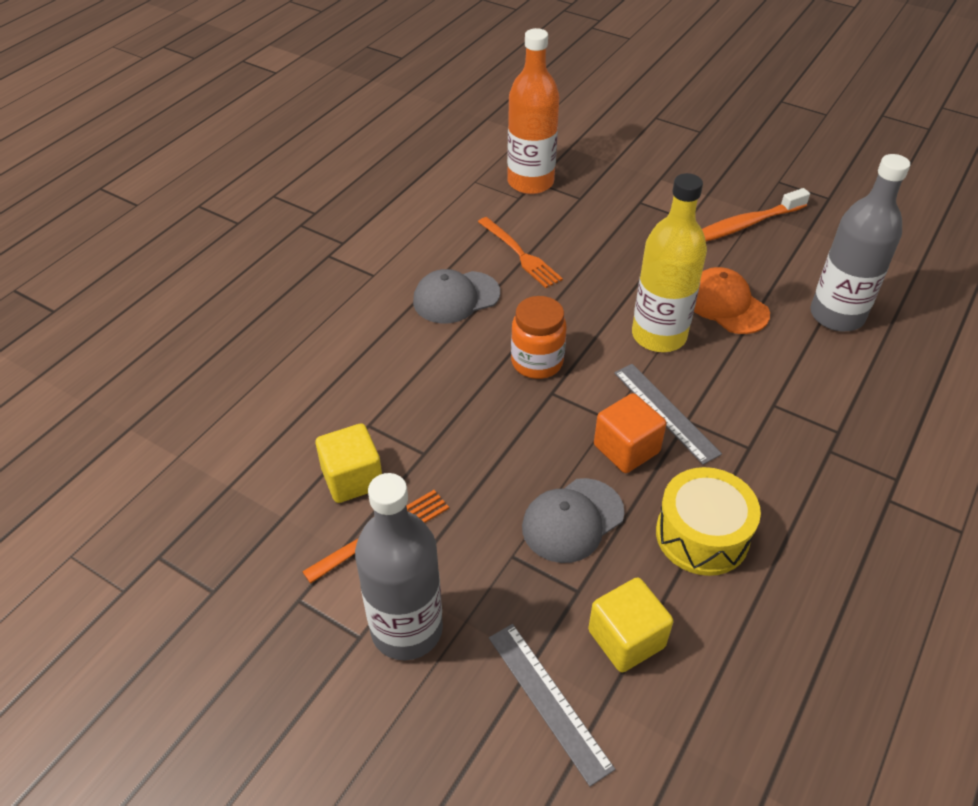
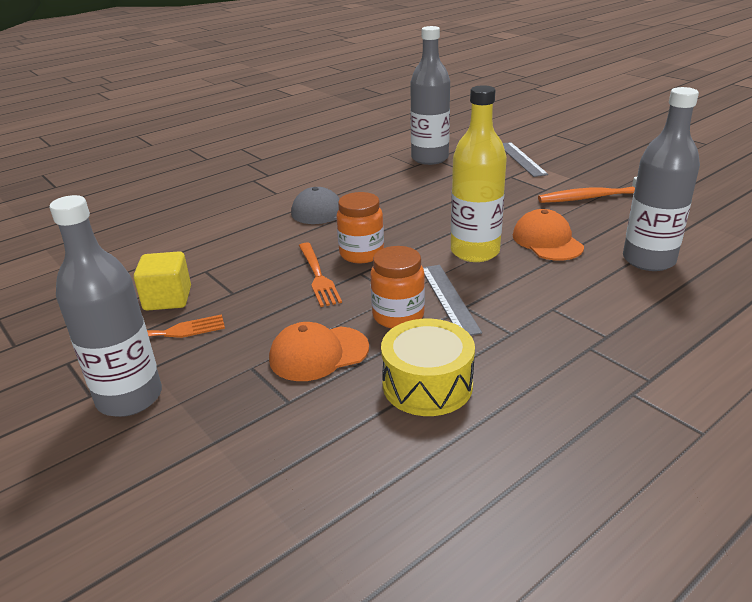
camera: 20 degrees right, 15 degrees down
orange fork [478,217,563,288] -> orange fork moved to [299,242,342,307]
grey ruler [489,624,615,787] -> grey ruler moved to [503,142,548,177]
orange bottle [507,28,560,194] -> grey bottle [410,26,450,165]
grey cap [522,478,625,563] -> orange cap [269,322,369,381]
yellow cube [588,577,673,673] -> none
orange cube [594,393,667,473] -> orange jar [370,246,425,329]

